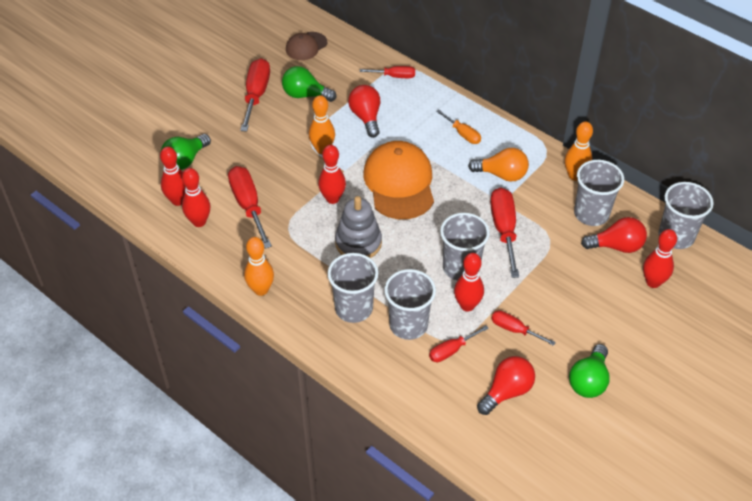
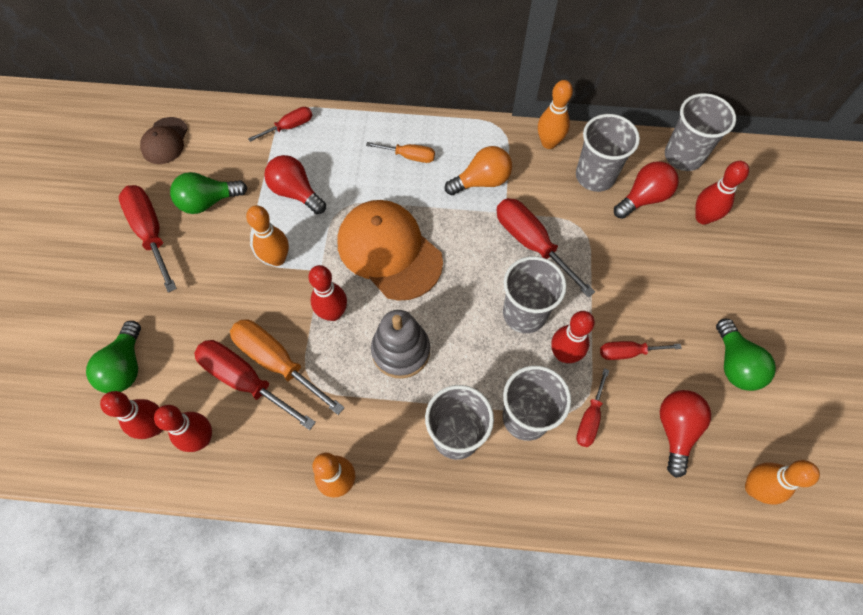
camera: 35 degrees left, 15 degrees up
none -> orange screwdriver [230,319,345,415]
none -> orange bowling pin [745,460,820,505]

